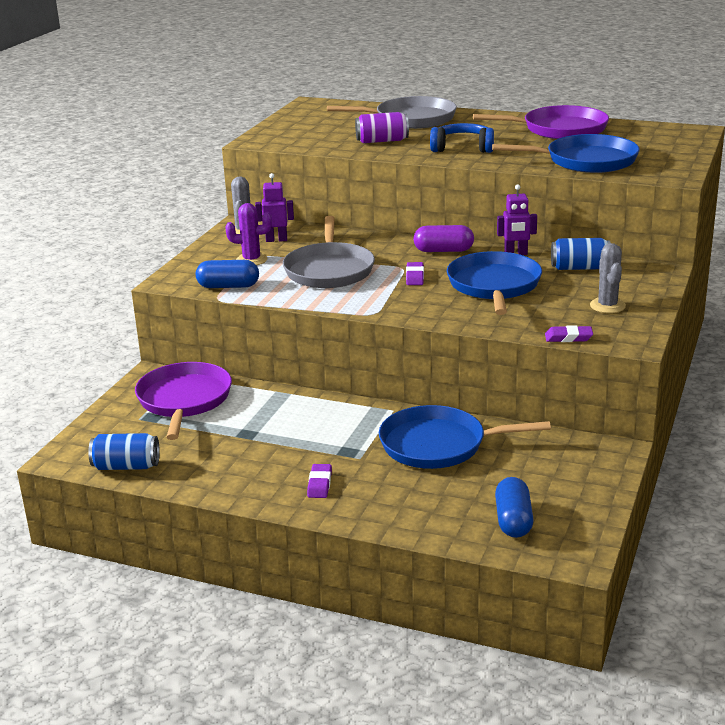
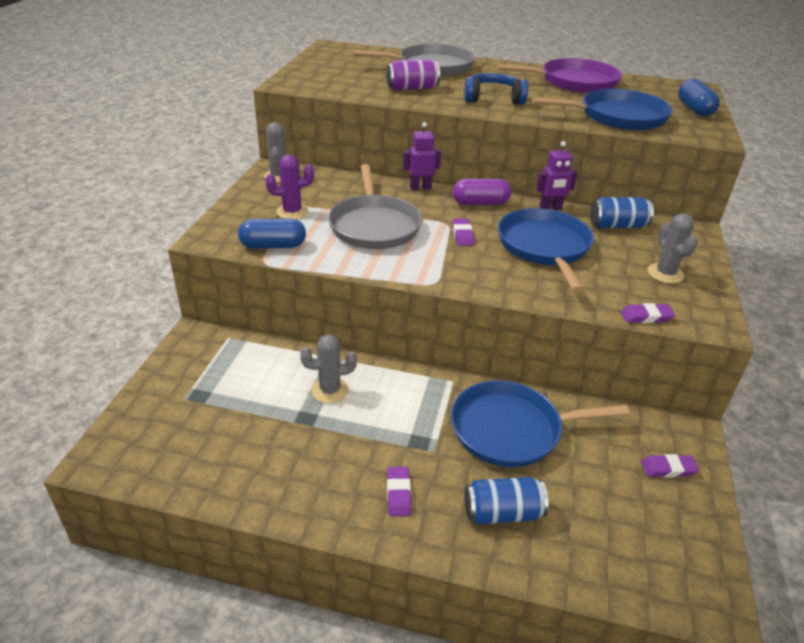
camera: 10 degrees left, 10 degrees up
blue can [88,433,160,470] -> blue can moved to [465,477,548,524]
purple pan [135,362,232,440] -> none
purple robot [255,173,294,242] -> purple robot moved to [403,122,441,190]
blue capsule [495,477,534,538] -> blue capsule moved to [678,79,720,117]
none -> grey cactus [300,334,357,403]
none -> purple eraser [641,454,699,478]

